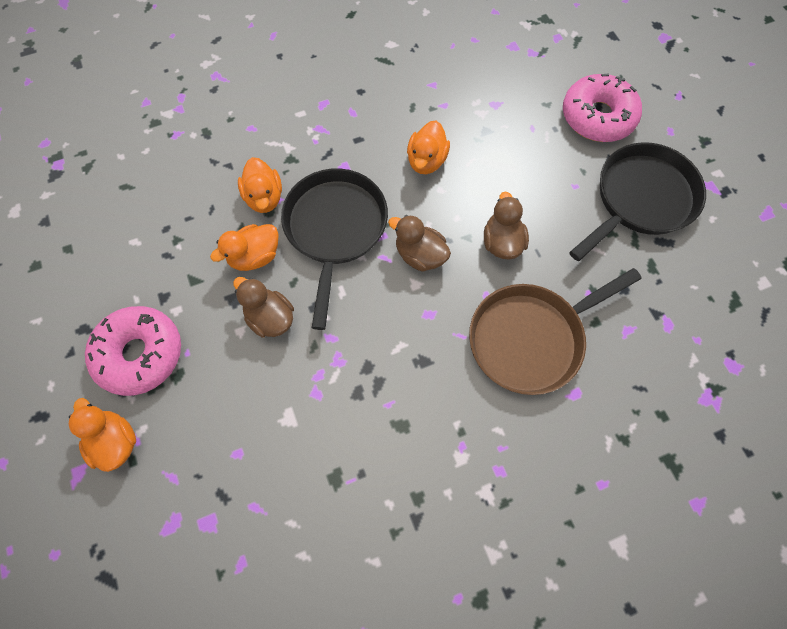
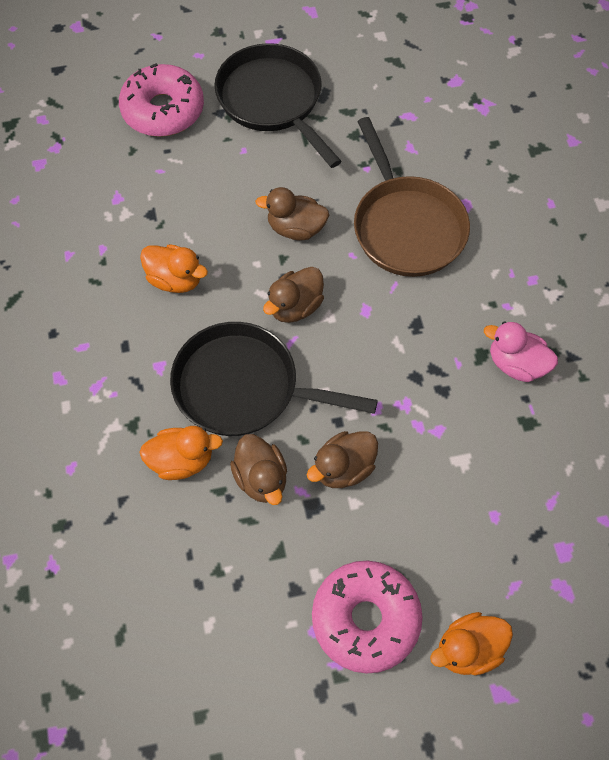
camera: 80 degrees left, 5 degrees down
orange duck [210,224,279,271] -> brown duck [230,434,287,505]
none -> pink duck [484,322,558,382]

